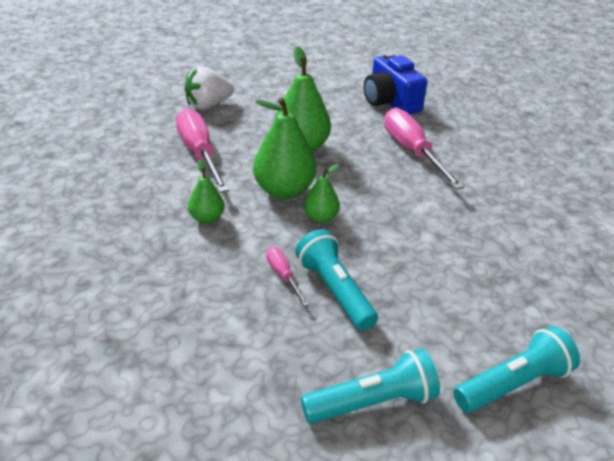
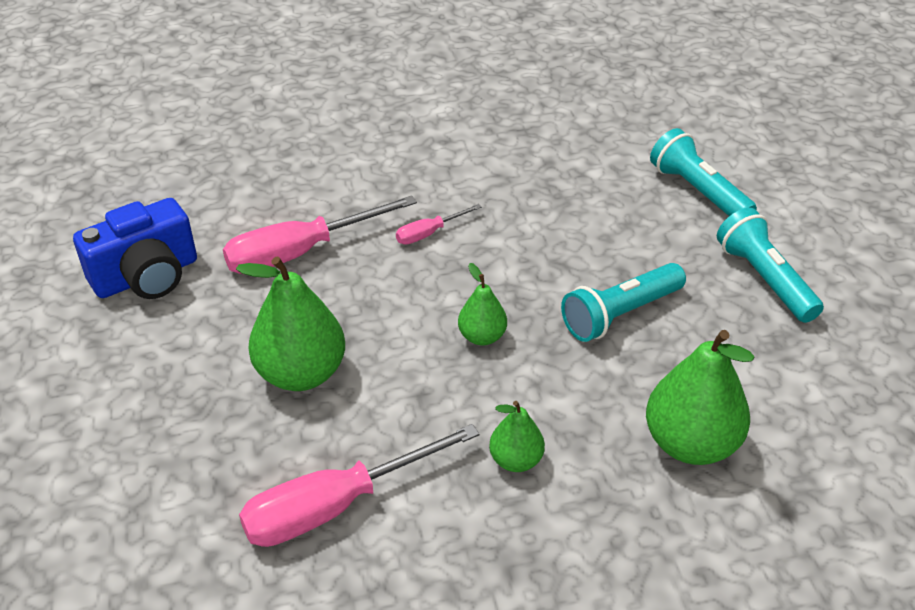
camera: 95 degrees left, 5 degrees up
white strawberry [185,66,234,109] -> none
green pear [253,97,316,199] -> green pear moved to [646,330,754,465]
pink screwdriver [266,247,309,306] -> pink screwdriver moved to [396,204,482,245]

